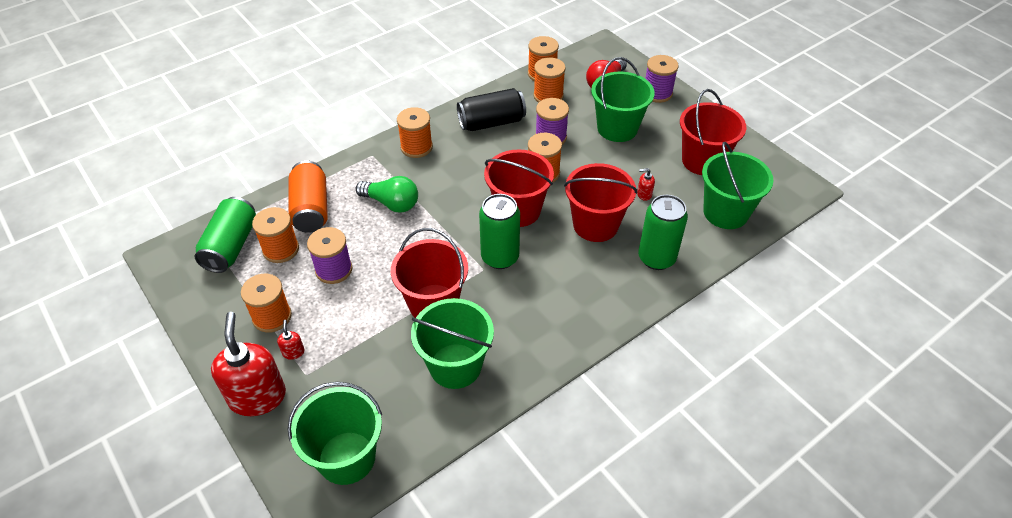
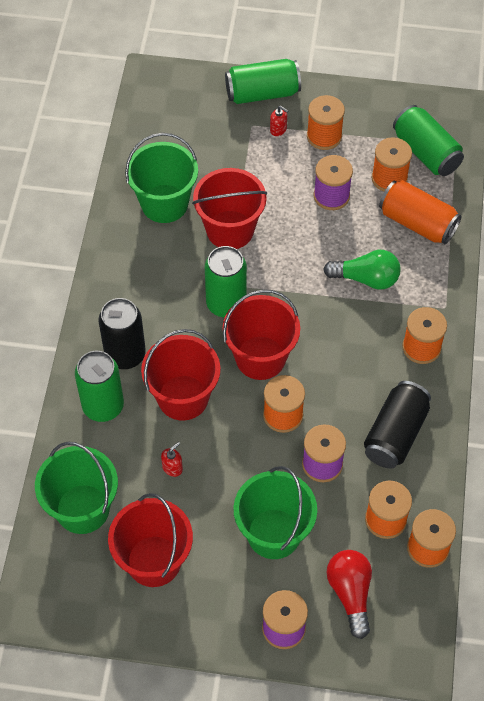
camera: 135 degrees right, 10 degrees up
red soap dispenser [211,312,286,416] -> green can [225,59,301,104]
green bucket [288,382,382,485] -> none
green light bulb [356,176,418,213] -> green light bulb turned 150 degrees counterclockwise [323,250,400,290]
none -> black can [98,298,146,369]

